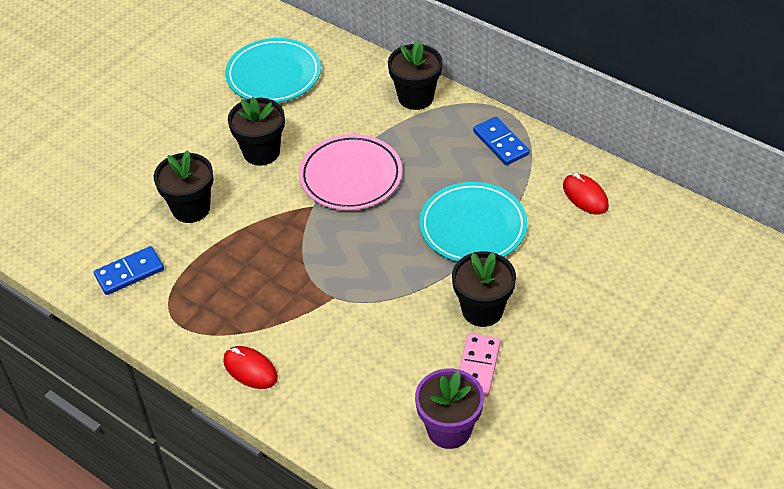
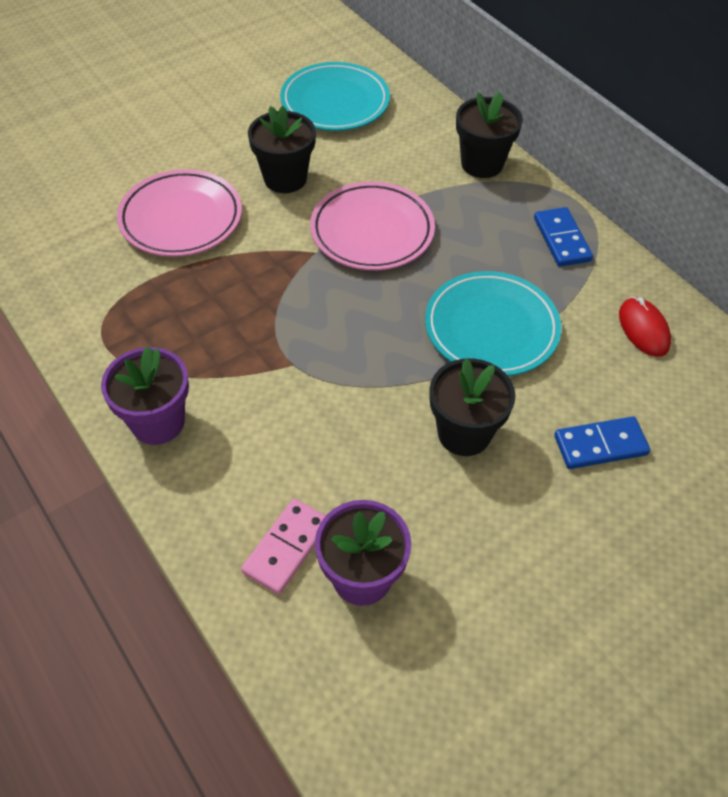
camera: 15 degrees right, 5 degrees up
blue domino [94,246,164,295] -> blue domino moved to [554,416,650,469]
black flower pot [154,150,214,223] -> pink plate [117,169,242,257]
red mouse [223,346,278,389] -> purple flower pot [101,346,189,445]
pink domino [459,333,501,397] -> pink domino moved to [241,499,326,595]

